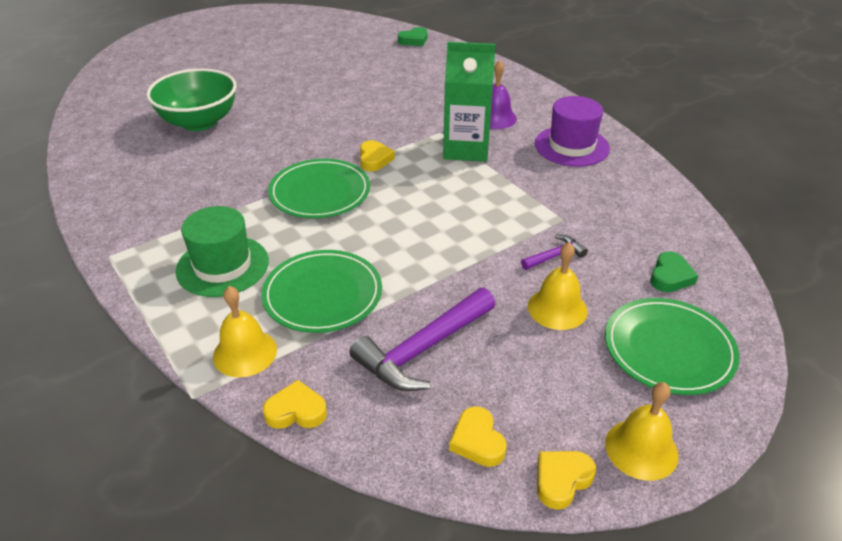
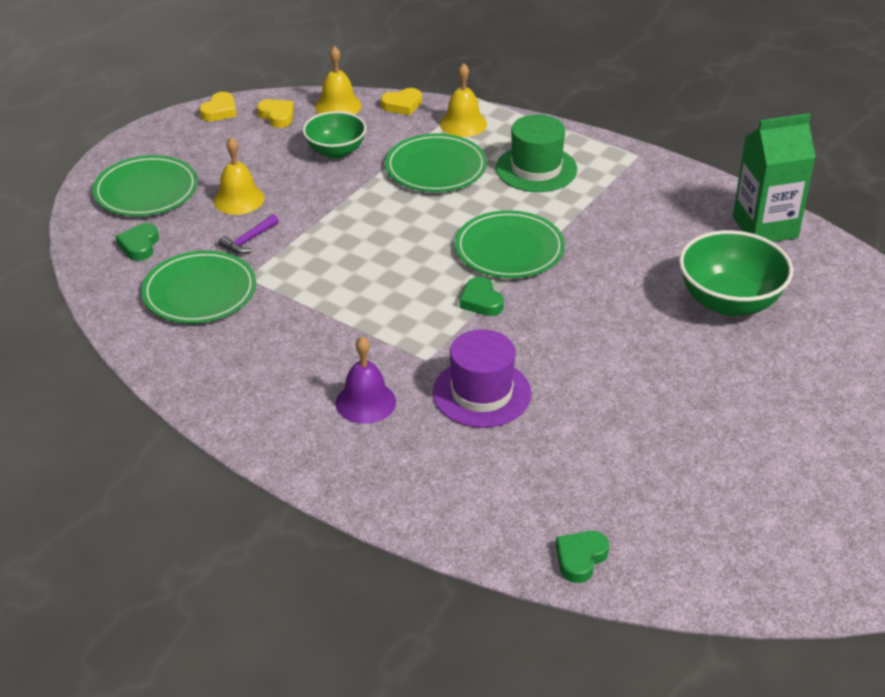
camera: 160 degrees right, 0 degrees up
purple hammer [349,288,496,391] -> green bowl [303,111,366,159]
yellow heart [360,140,395,171] -> green heart [459,277,504,316]
green carton [443,42,496,162] -> green carton moved to [733,113,816,242]
purple hat [535,96,610,167] -> purple hat moved to [432,329,531,428]
yellow bell [605,382,678,481] -> yellow bell moved to [315,46,362,115]
none -> green plate [141,250,256,323]

